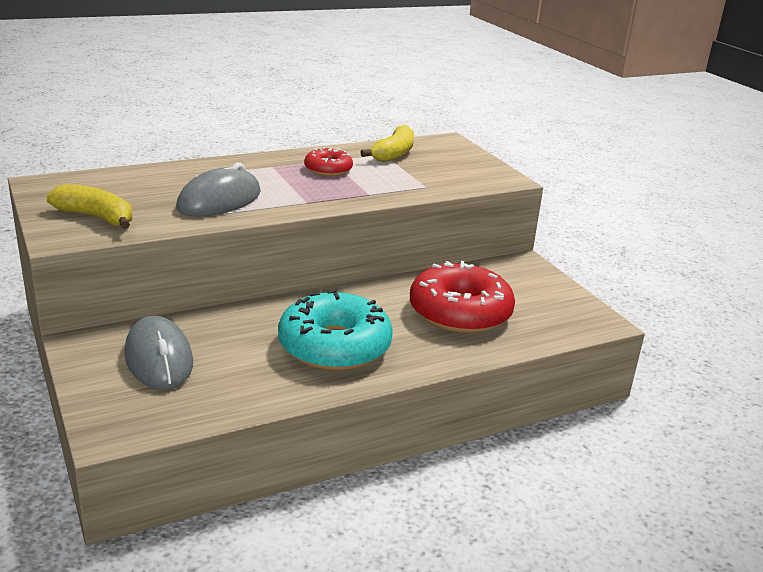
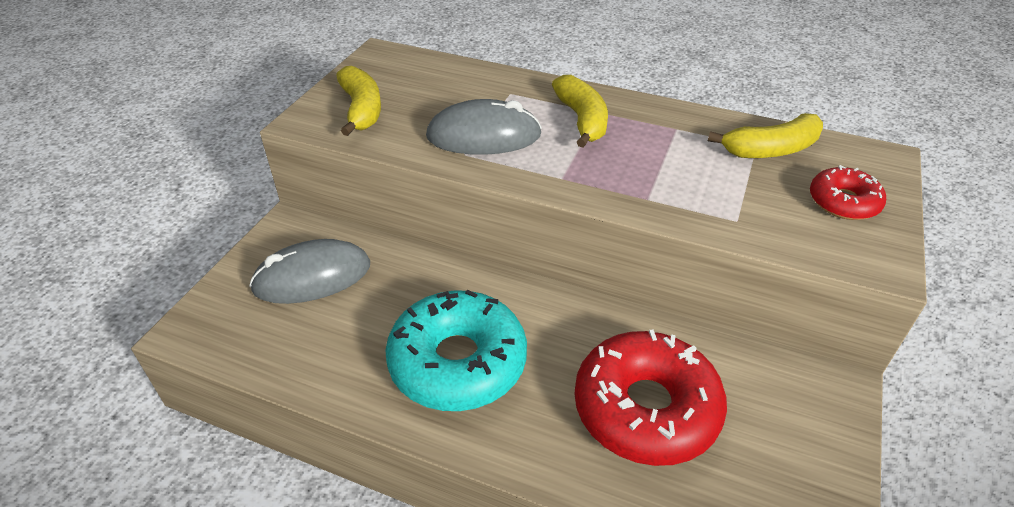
camera: 50 degrees right, 15 degrees up
grey mouse [124,316,193,390] -> grey mouse turned 45 degrees clockwise [249,239,370,304]
red donut [304,147,353,176] -> red donut moved to [810,165,886,220]
none -> yellow banana [552,75,608,147]

